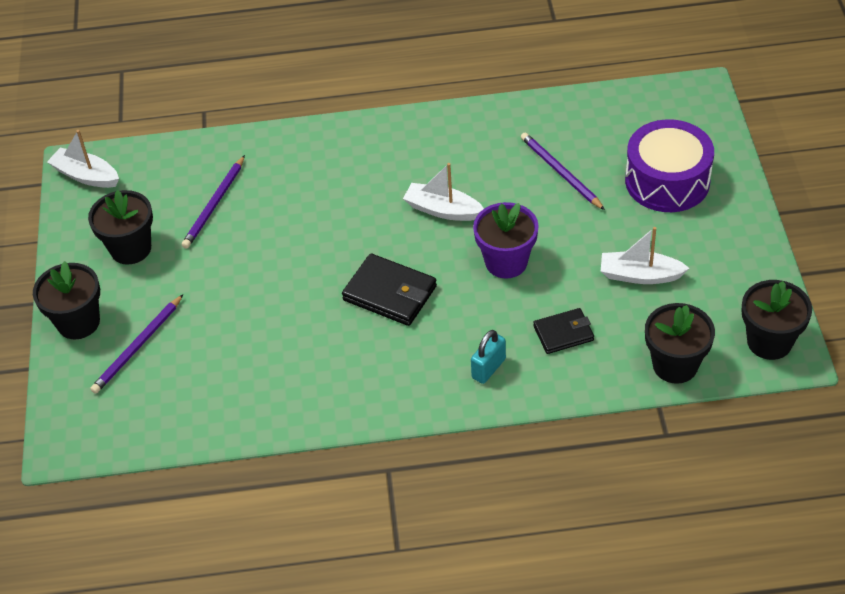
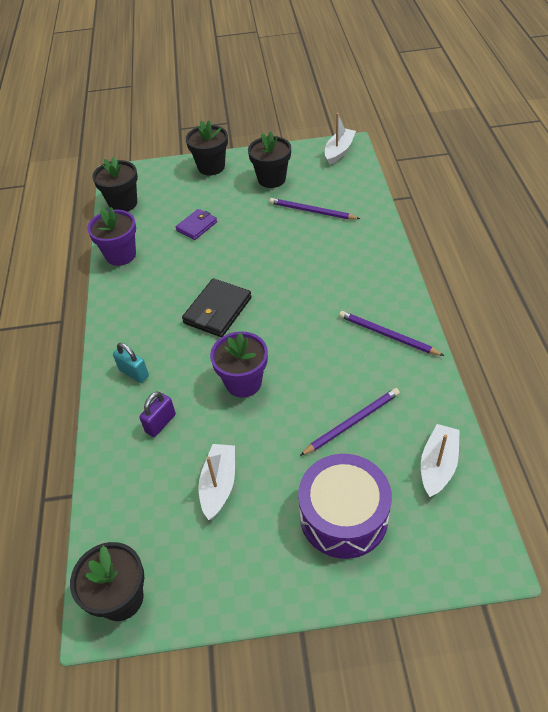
camera: 90 degrees right, 0 degrees up
purple pencil [90,295,183,394] -> purple pencil moved to [339,311,444,356]
white boat [403,163,484,221] -> white boat moved to [421,424,460,497]
black wallet [533,308,594,354] -> purple padlock [139,392,176,437]
black flower pot [645,303,715,384] -> black flower pot moved to [92,157,138,212]
none -> purple flower pot [87,207,136,266]
none -> purple wallet [176,209,217,240]

